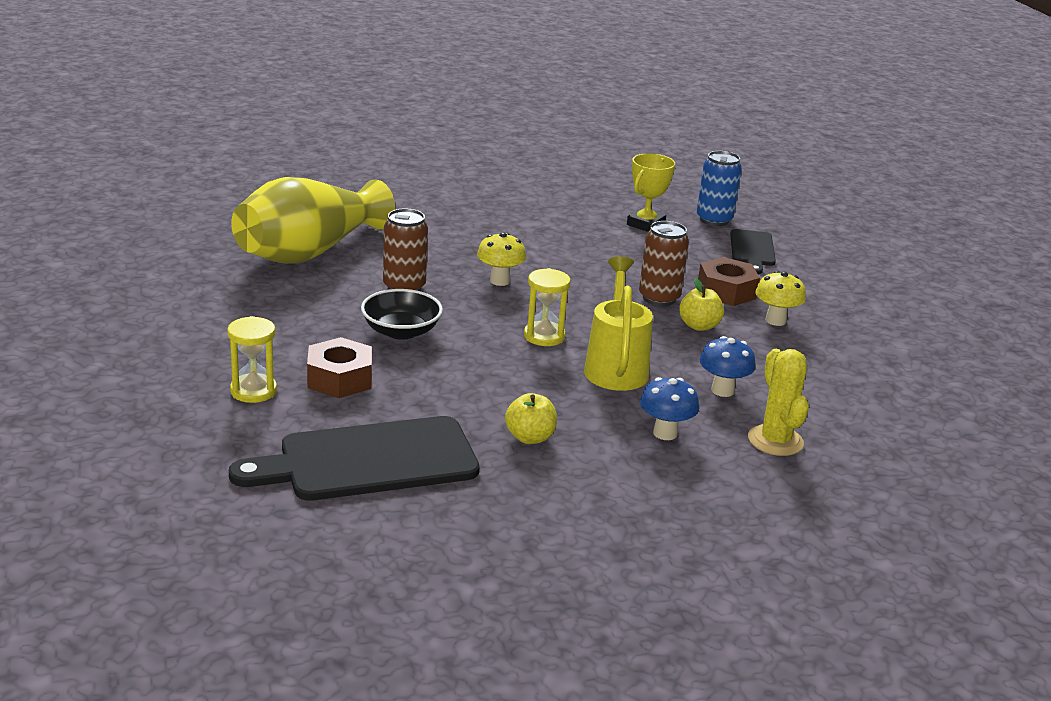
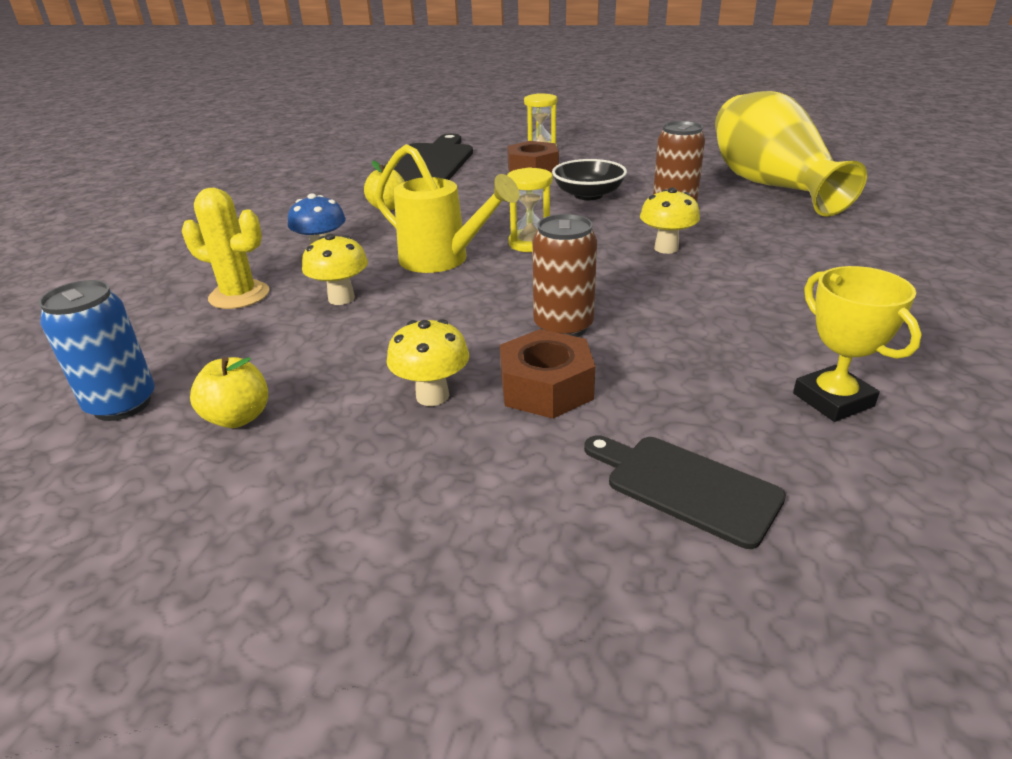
camera: 125 degrees right, 5 degrees up
yellow apple [679,278,724,331] -> yellow apple moved to [190,357,268,428]
blue can [697,151,742,226] -> blue can moved to [39,280,155,421]
blue mushroom [700,336,756,397] -> yellow mushroom [302,234,368,305]

